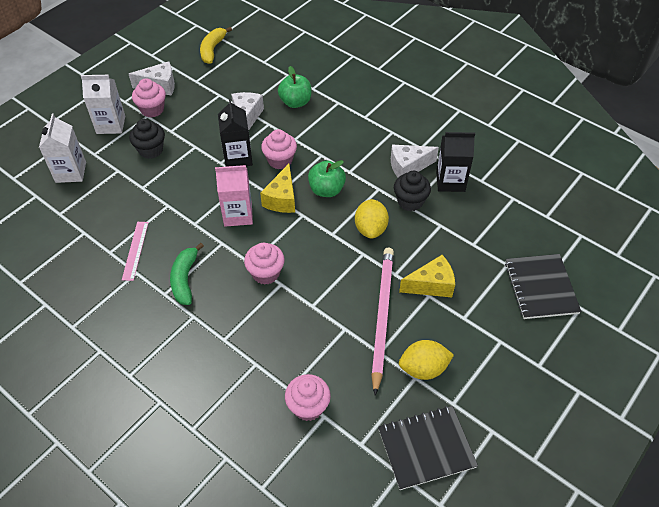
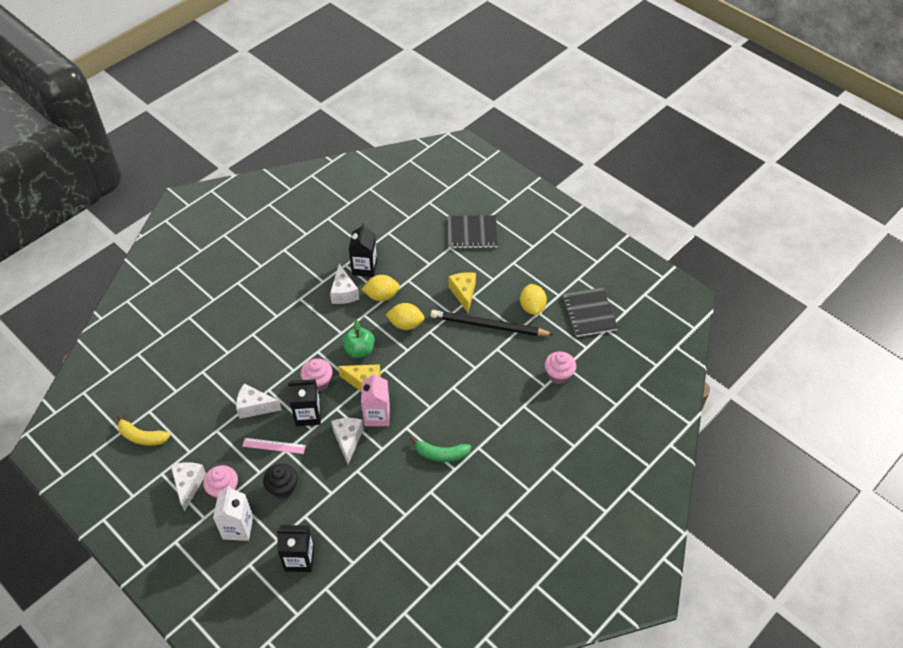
camera: 85 degrees left, 0 degrees up
white carton [39,114,86,183] -> black carton [277,525,314,572]
pink ruler [122,222,149,281] -> pink ruler moved to [242,438,306,454]
pink cupcake [244,243,285,285] -> none
green apple [278,66,312,108] -> none
pink pencil [371,248,394,395] -> black pencil [431,310,554,336]
black cupcake [394,171,431,211] -> yellow lemon [361,275,400,301]
none -> white cheese [331,418,364,464]

